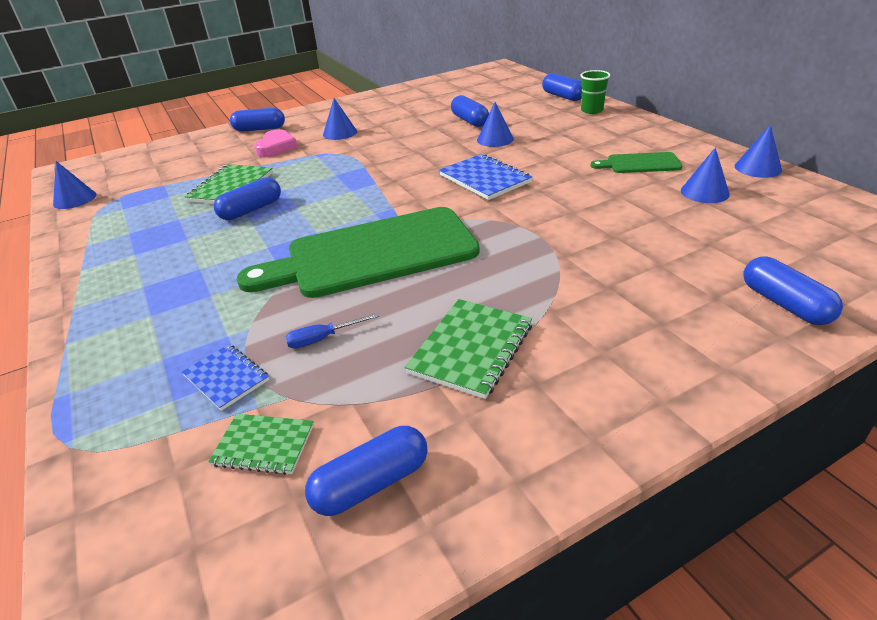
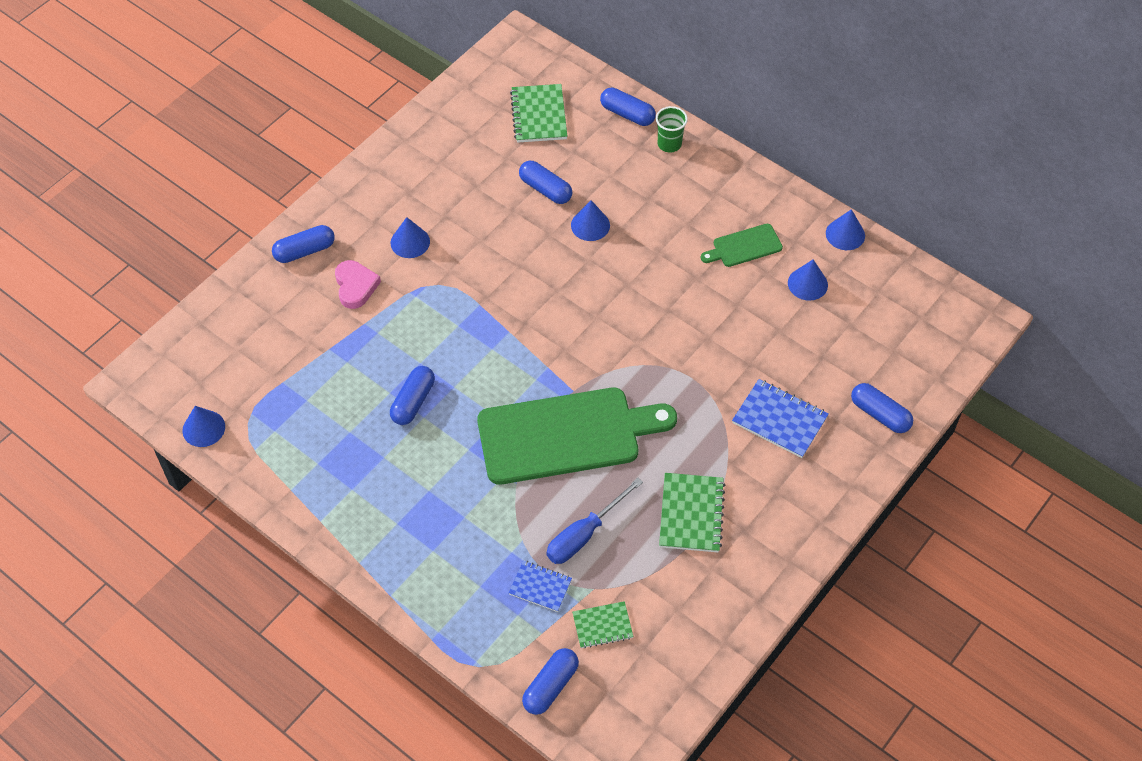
camera: 25 degrees left, 20 degrees up
green notebook [185,164,273,204] -> green notebook moved to [510,84,567,143]
green cutting board [237,207,479,298] -> green cutting board turned 150 degrees counterclockwise [477,388,677,485]
blue screwdriver [285,313,379,348] -> blue screwdriver [546,478,643,564], size x1.81
blue capsule [305,426,427,516] -> blue capsule moved to [522,648,579,715]
blue notebook [439,154,532,200] -> blue notebook moved to [732,379,829,458]

